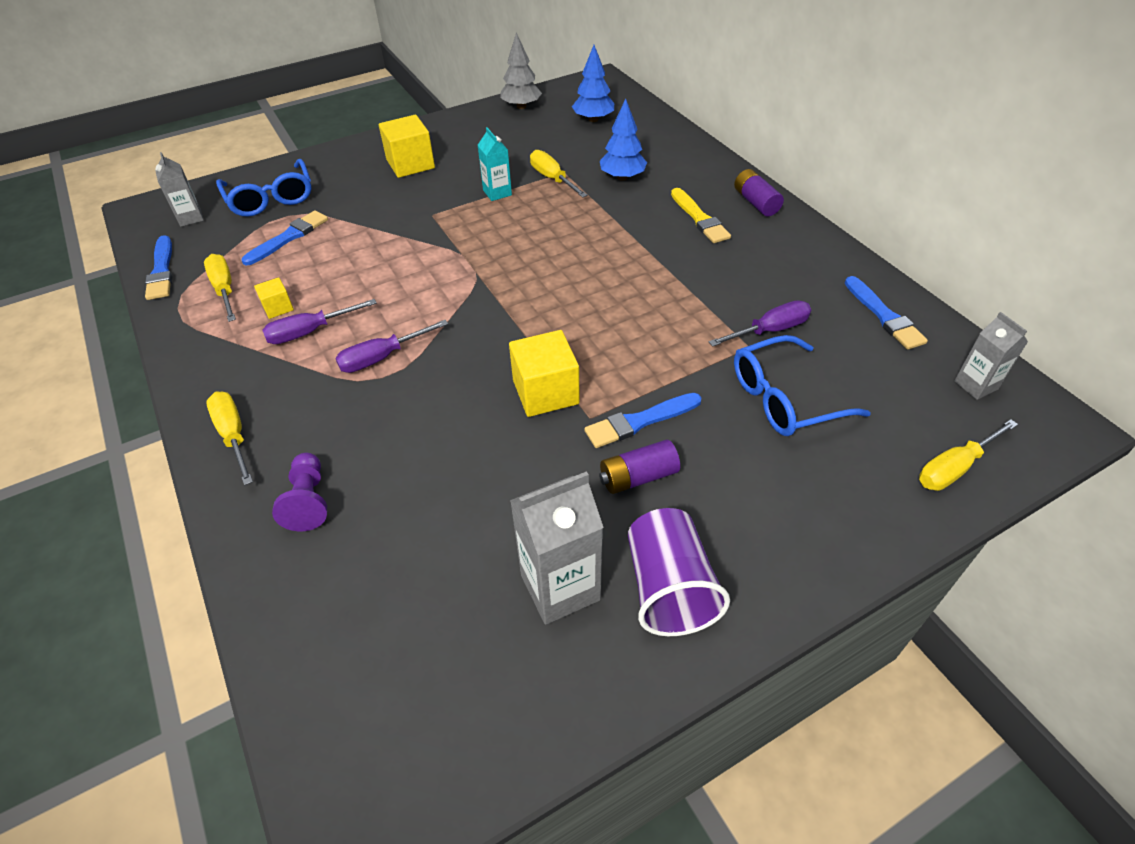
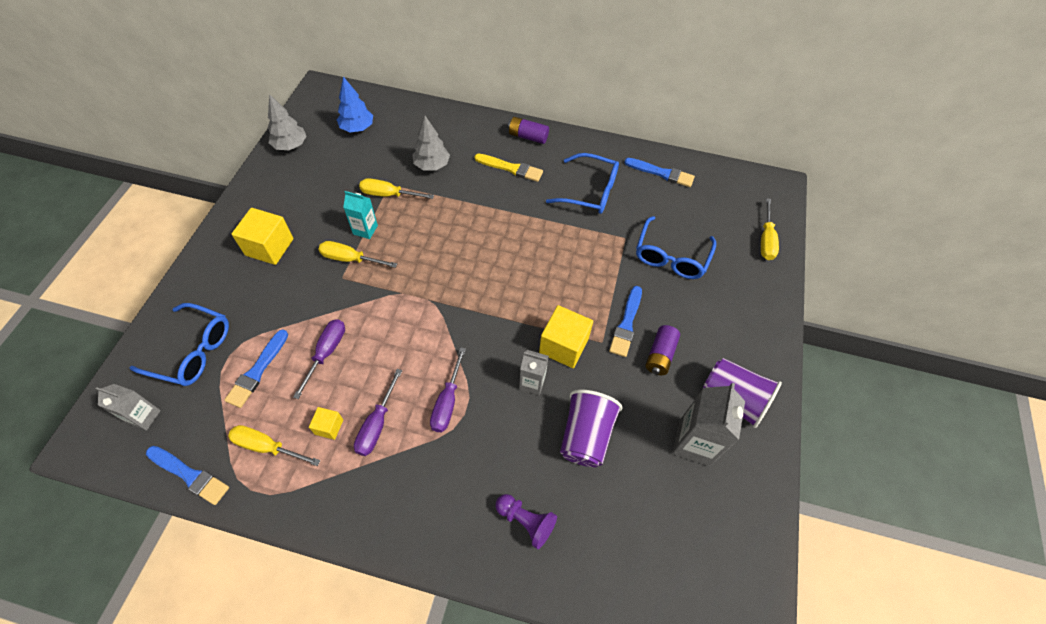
camera: 50 degrees left, 10 degrees up
yellow screwdriver [206,391,253,486] -> yellow screwdriver moved to [319,241,397,268]
blue brush [242,210,328,265] -> blue brush turned 150 degrees counterclockwise [224,329,288,408]
blue tree [600,99,647,181] -> grey tree [412,116,450,171]
purple screwdriver [709,300,811,347] -> purple screwdriver moved to [293,319,345,399]
grey carton [954,312,1028,400] -> grey carton moved to [519,350,549,395]
none -> blue glasses [546,153,619,214]
none -> purple cup [560,389,623,467]

